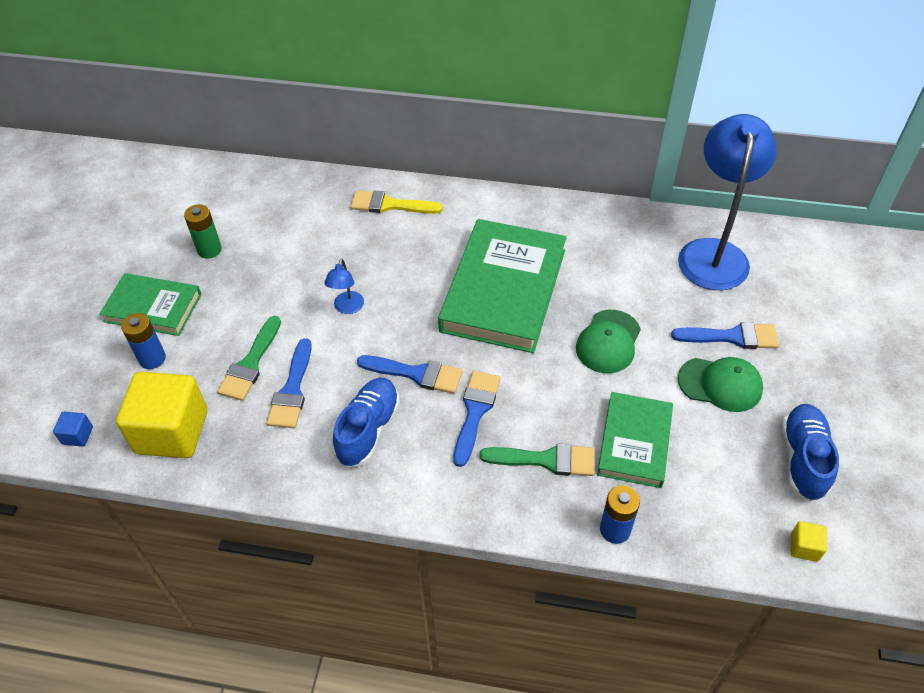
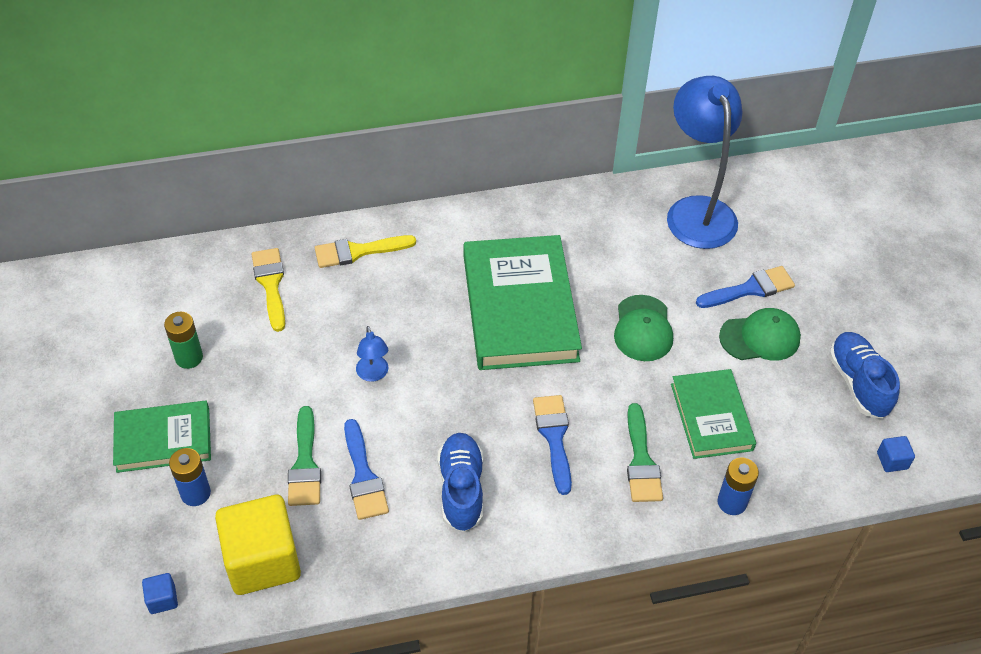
camera: 25 degrees left, 0 degrees up
blue brush [357,355,463,394] -> none
green brush [480,444,595,476] -> green brush turned 105 degrees clockwise [627,403,663,502]
yellow cube [791,521,827,562] -> blue cube [877,436,915,472]
none -> yellow brush [252,248,285,332]

